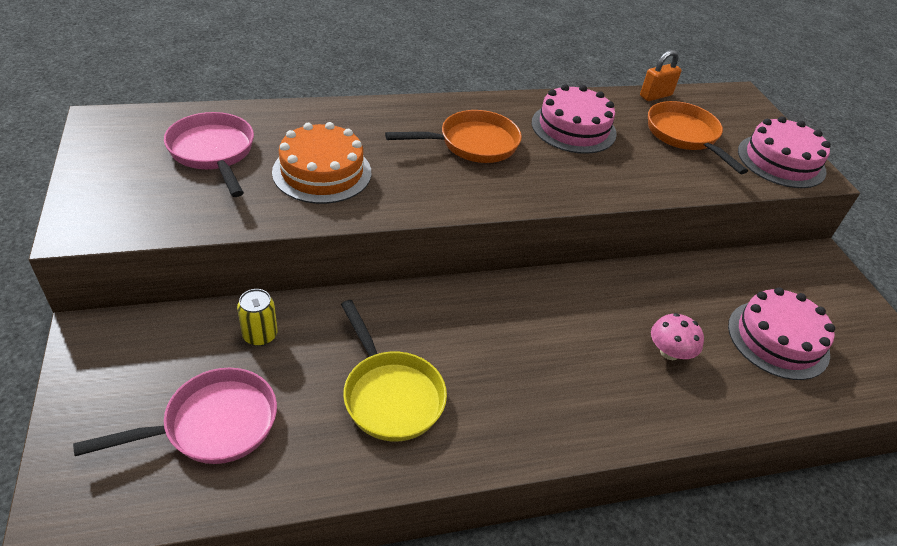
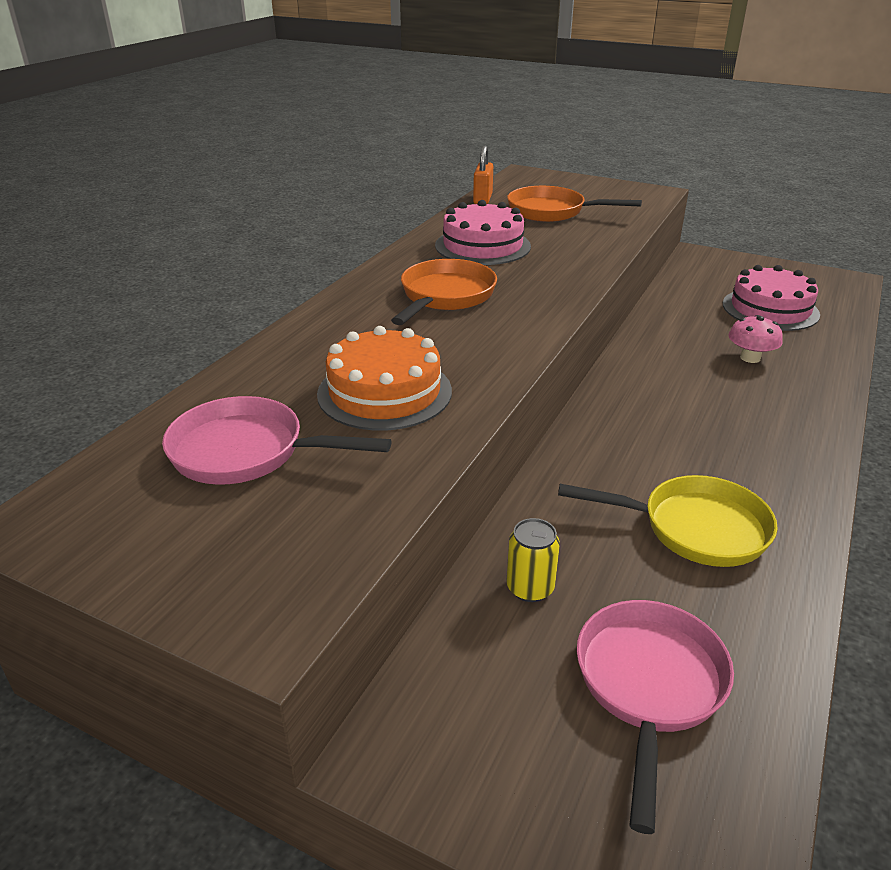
camera: 45 degrees left, 10 degrees down
pink cake [738,116,831,188] -> none

